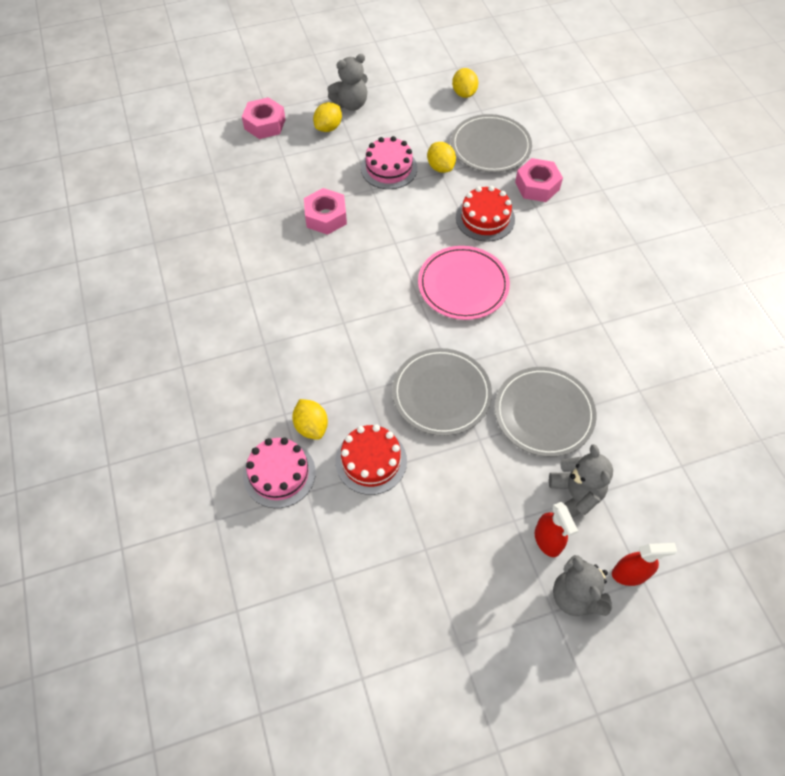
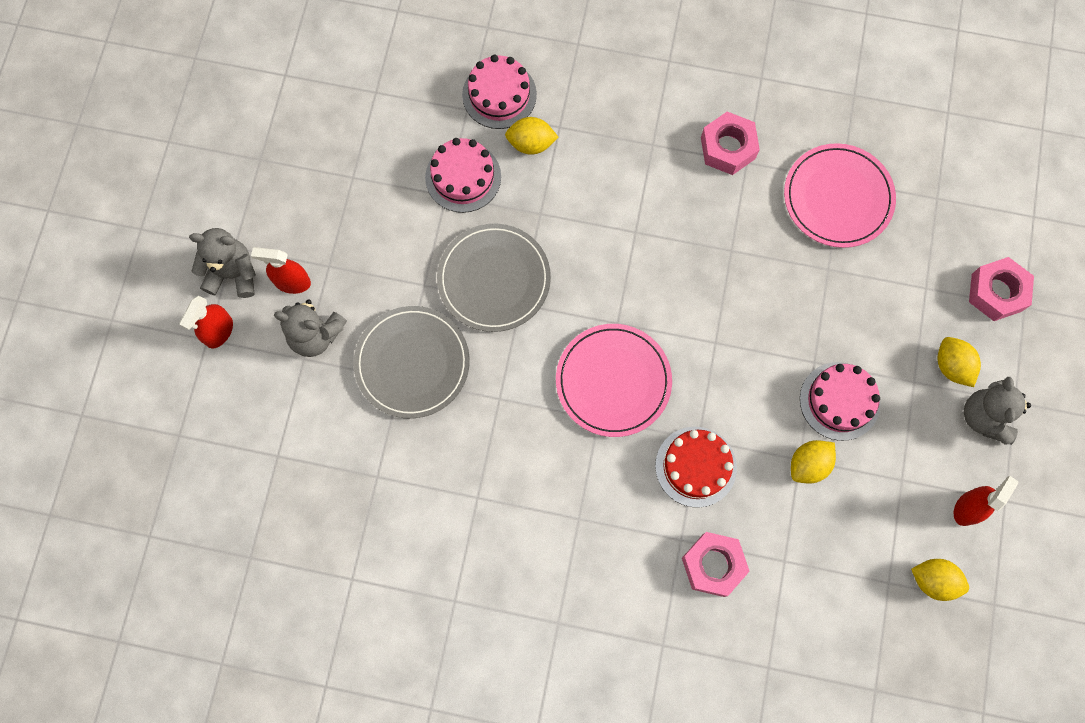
camera: 120 degrees right, 15 degrees up
pink nut [304,188,347,235] -> pink nut moved to [701,112,760,175]
red cake [335,425,407,495] -> pink cake [425,138,501,213]
yellow lemon [427,142,456,173] -> yellow lemon turned 45 degrees counterclockwise [791,440,836,484]
grey plate [451,114,532,173] -> none
none -> pink plate [784,143,896,248]
none -> red spray bottle [954,476,1018,526]

